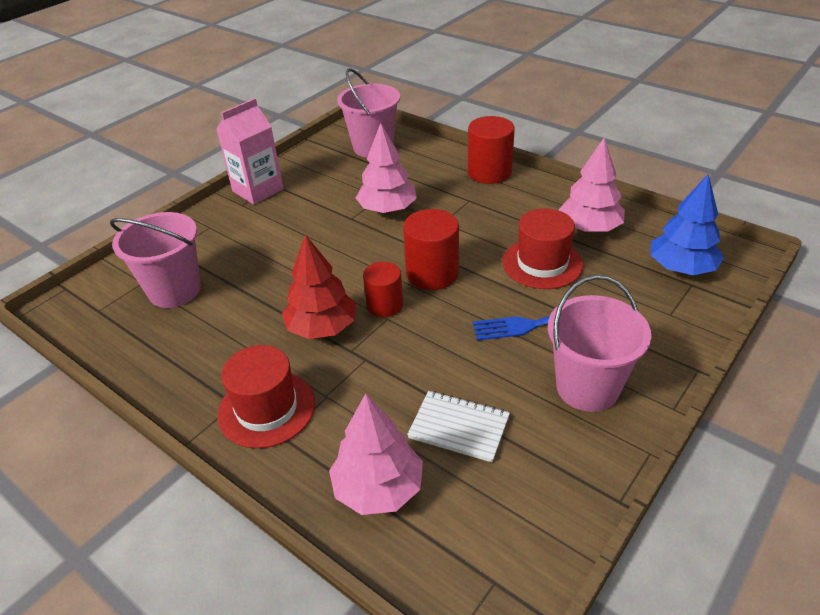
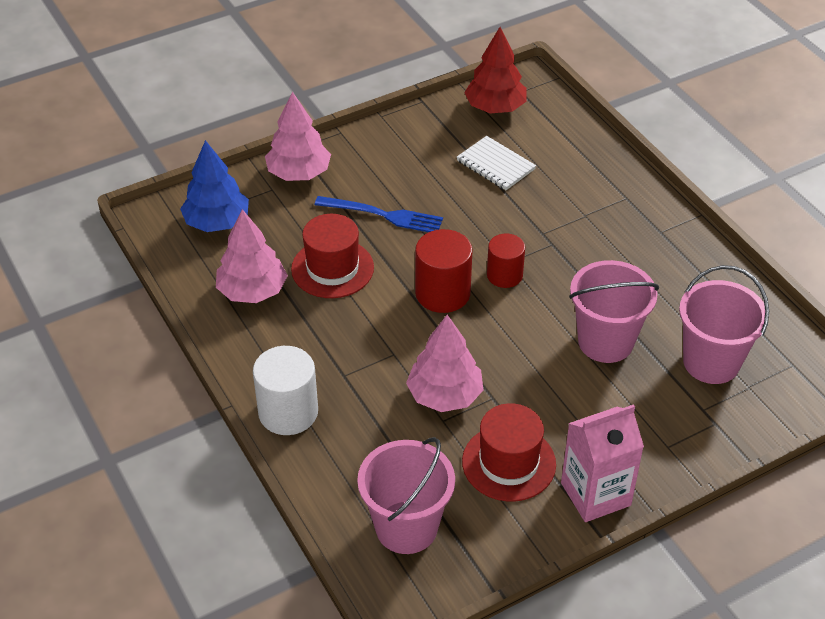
camera: 160 degrees left, 5 degrees up
red hat [218,345,315,448] -> red hat moved to [462,403,556,501]
red tree [282,234,356,339] -> red tree moved to [464,27,527,113]
pink tree [329,393,423,515] -> pink tree moved to [265,91,331,181]
red cylinder [468,116,515,184] -> white cylinder [253,346,318,435]
pink bucket [548,275,652,412] -> pink bucket moved to [569,260,659,363]

